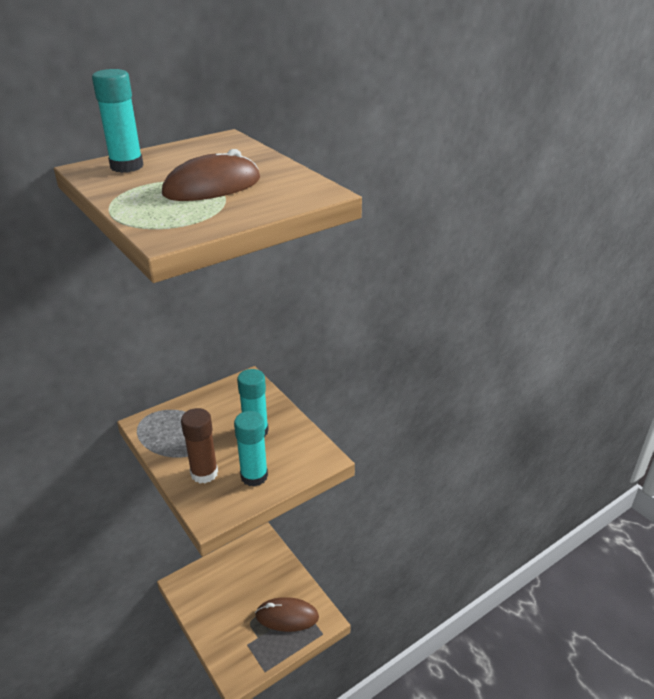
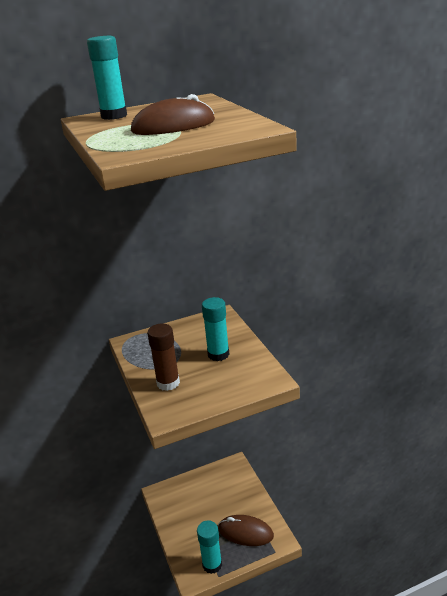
camera: 15 degrees right, 5 degrees down
turquoise glue stick [234,411,268,487] -> turquoise glue stick moved to [197,520,222,574]

